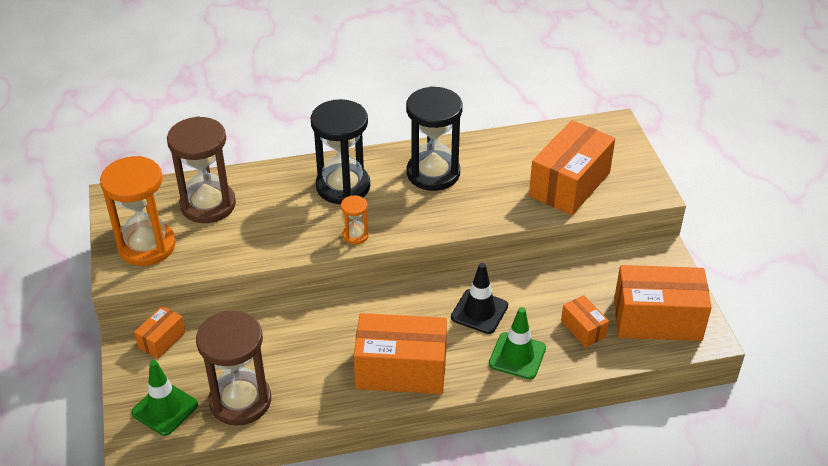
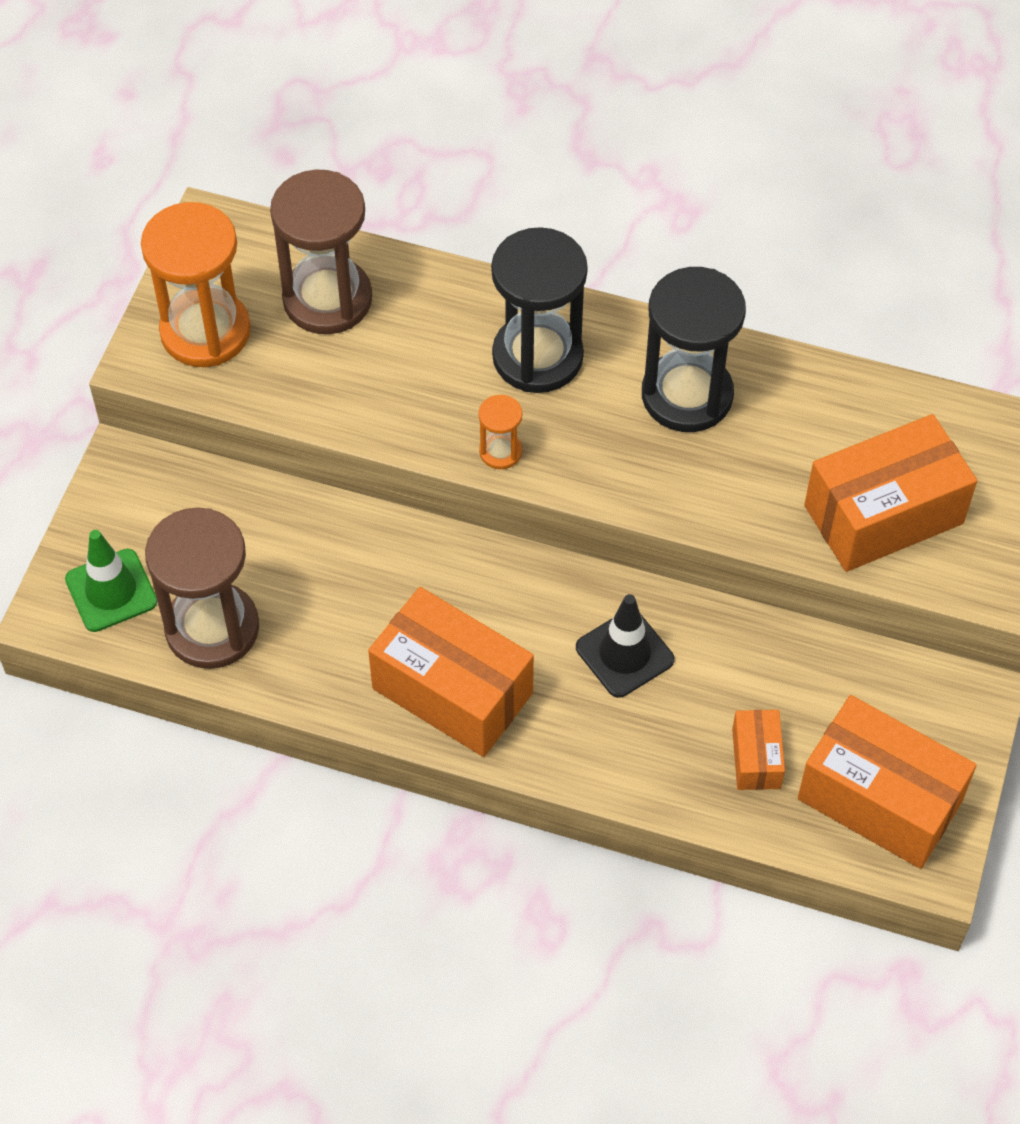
camera: 30 degrees right, 15 degrees up
orange box [134,306,185,359] -> none
green traffic cone [489,307,546,379] -> none

